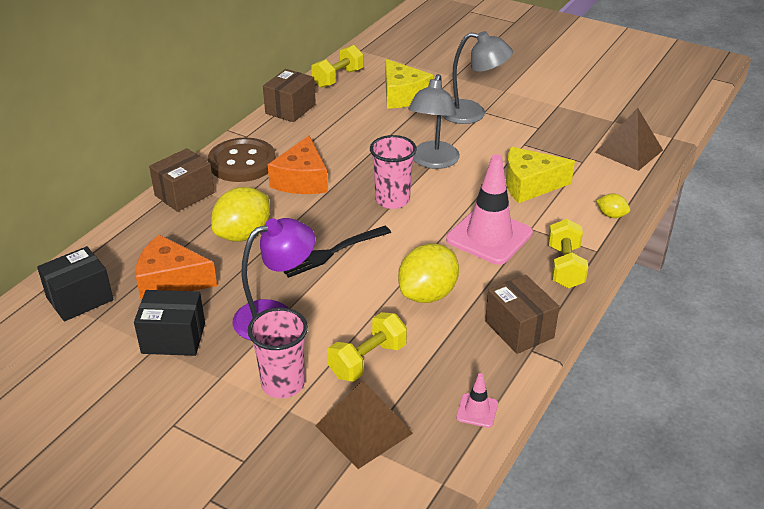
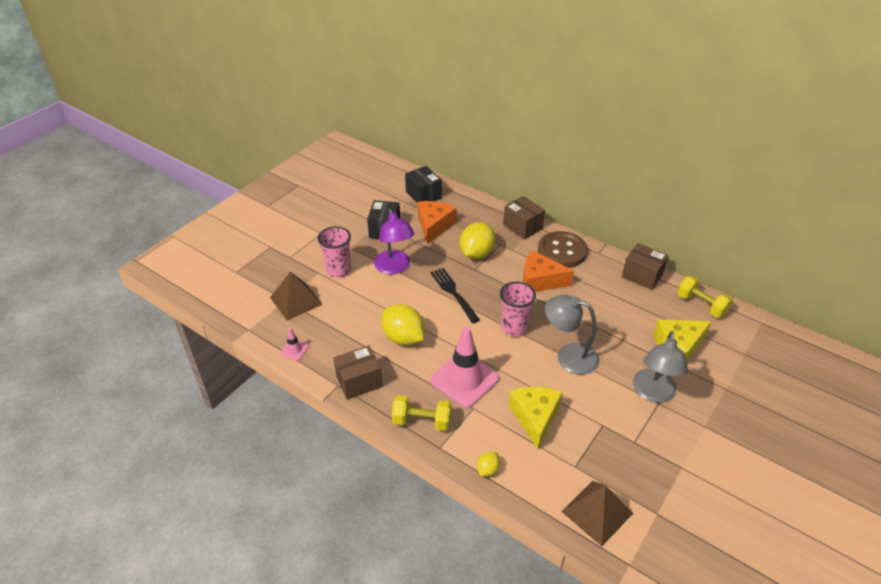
camera: 95 degrees right, 5 degrees up
yellow lemon [211,187,270,242] -> yellow lemon turned 75 degrees clockwise [460,222,495,259]
yellow dumbbell [327,312,407,382] -> none

